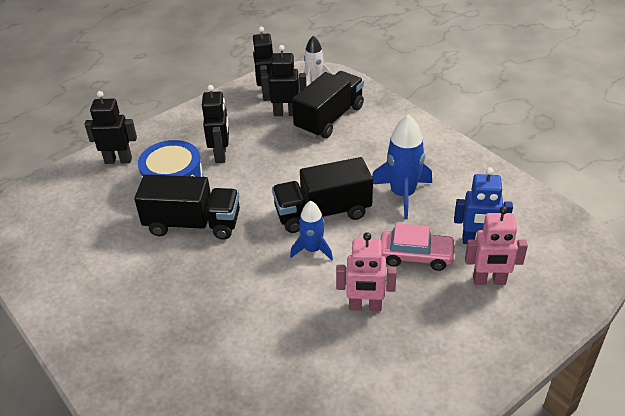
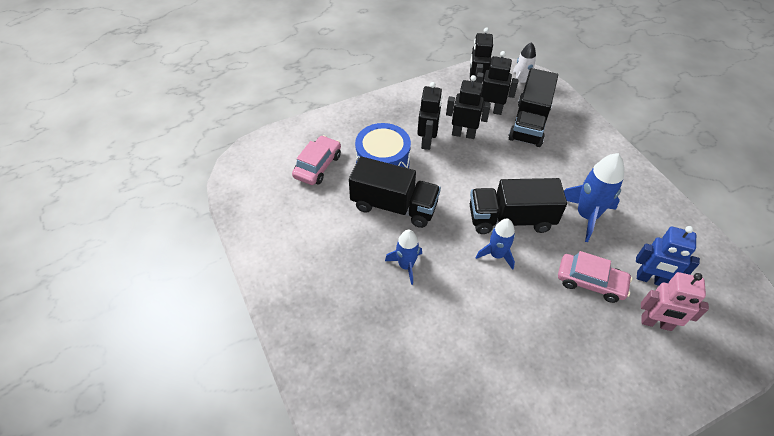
camera: 10 degrees right, 10 degrees up
black robot [84,91,137,164] -> black robot moved to [446,75,491,139]
black truck [292,71,364,138] -> black truck turned 150 degrees clockwise [508,68,558,147]
pink robot [336,232,397,311] -> none
none -> pink car [292,135,341,185]
none -> blue rocket [385,230,422,285]

